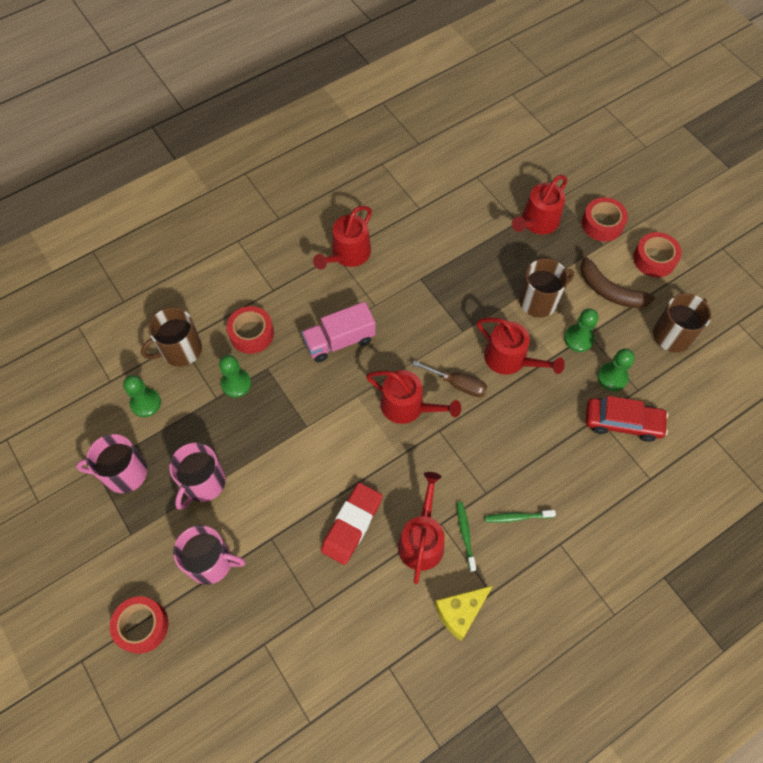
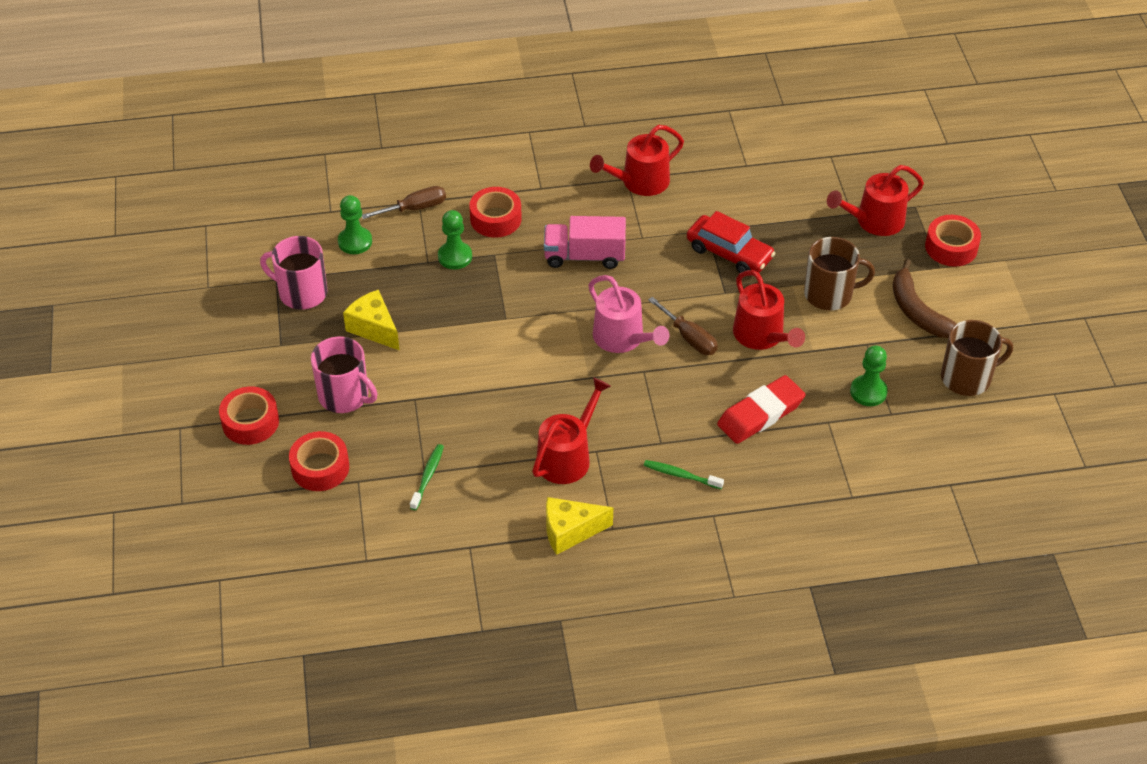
camera: 25 degrees right, 15 degrees down
brown mug [141,307,202,367] -> brown screwdriver [362,186,446,219]
pink mug [169,442,226,510] -> yellow cheese [343,290,400,350]
red eraser [321,482,383,565] -> red eraser moved to [717,375,805,444]
red watering can [366,370,461,424] -> pink watering can [588,275,669,353]
green toothbrush [456,502,476,572] -> green toothbrush moved to [410,444,444,510]
green pawn [564,309,598,352] -> none
red car [586,396,668,442] -> red car moved to [687,211,775,273]
red tape [633,232,682,277] -> red tape moved to [289,431,349,491]

